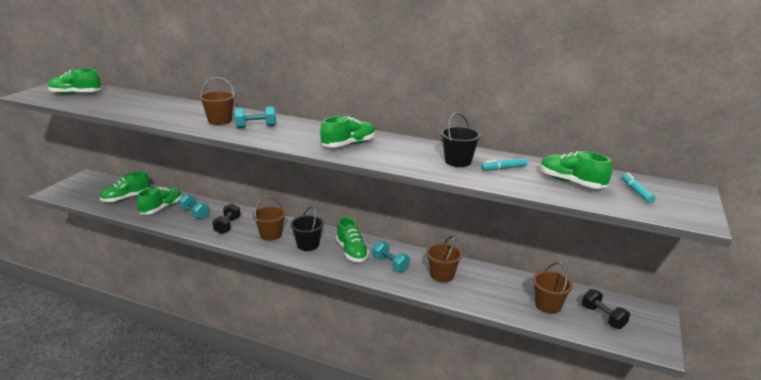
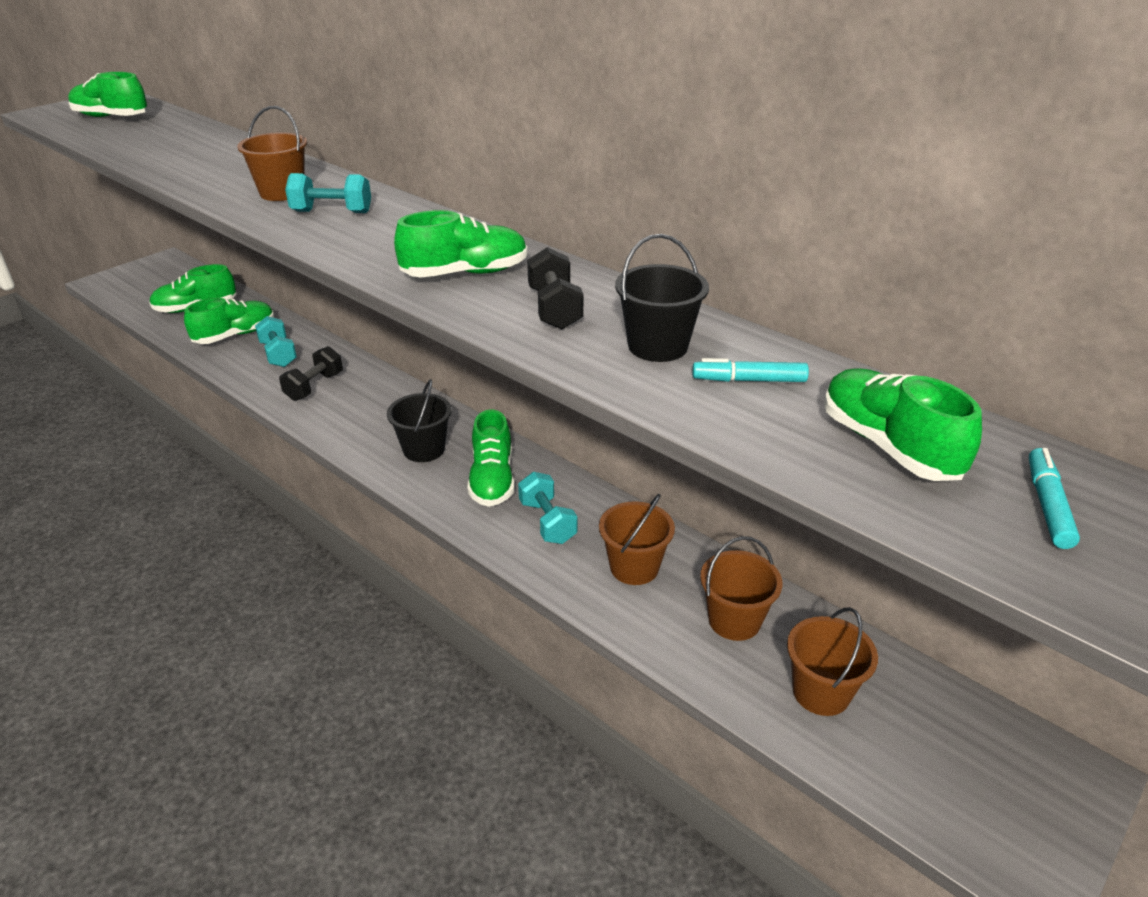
camera: 20 degrees right, 10 degrees up
brown bucket [253,197,286,241] -> brown bucket moved to [700,536,783,641]
black dumbbell [582,289,630,329] -> black dumbbell moved to [527,247,583,329]

